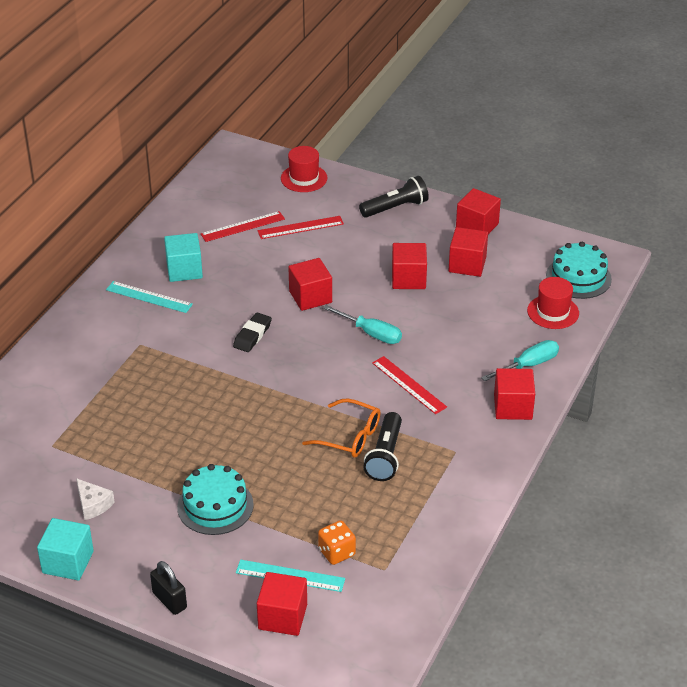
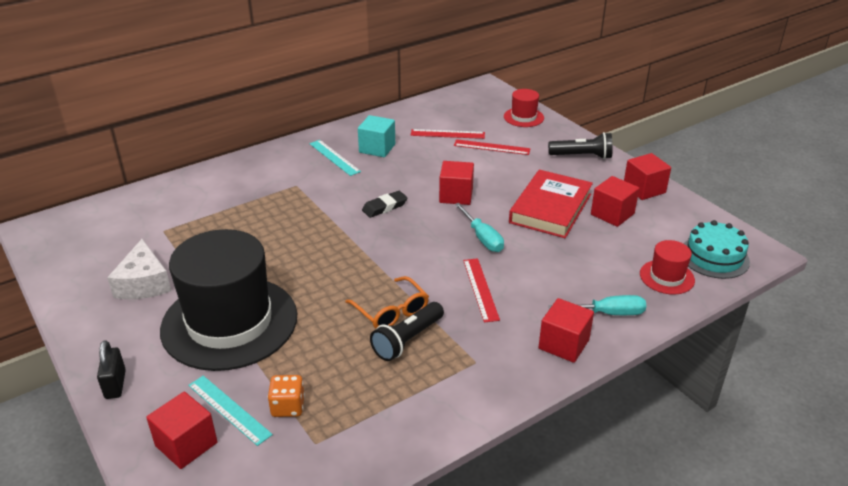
camera: 30 degrees right, 5 degrees down
turquoise cube [37,518,94,580] -> none
white cheese [76,478,115,520] -> white cheese [107,239,171,299], size x1.66
turquoise cake [177,464,254,535] -> black hat [160,229,297,371]
red cube [392,243,427,289] -> red book [509,170,593,238]

